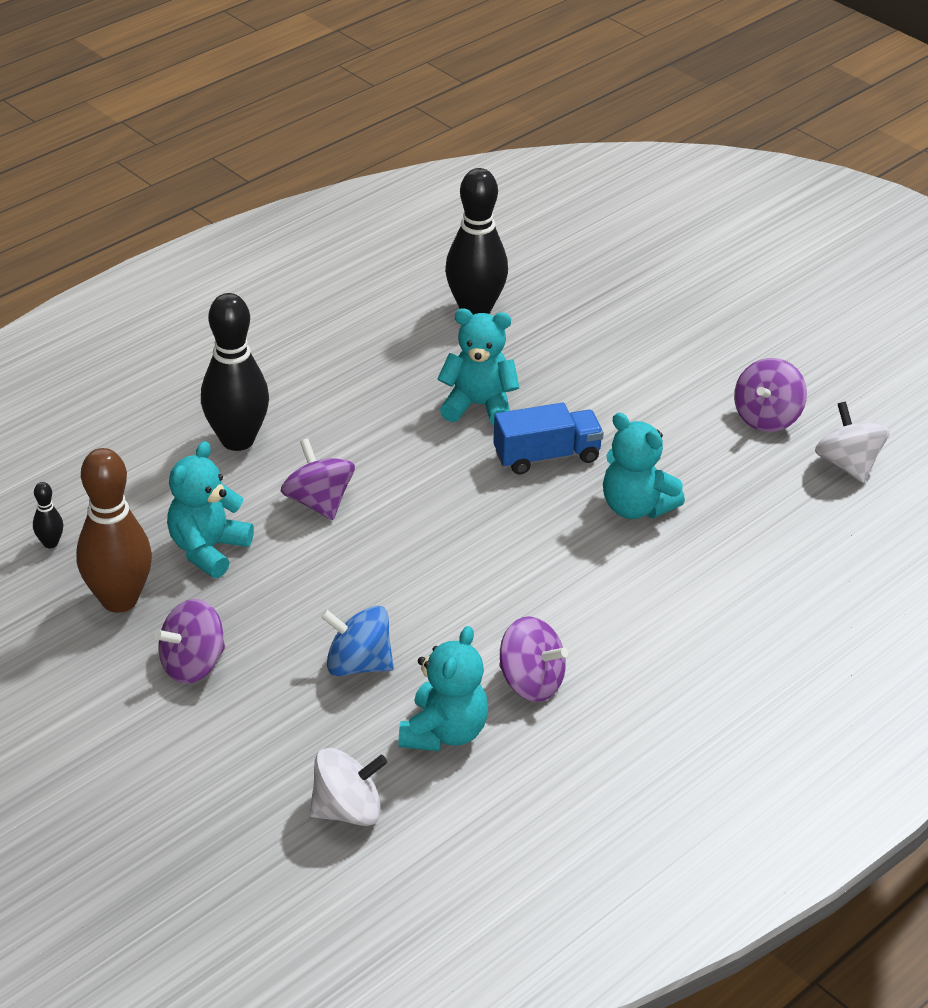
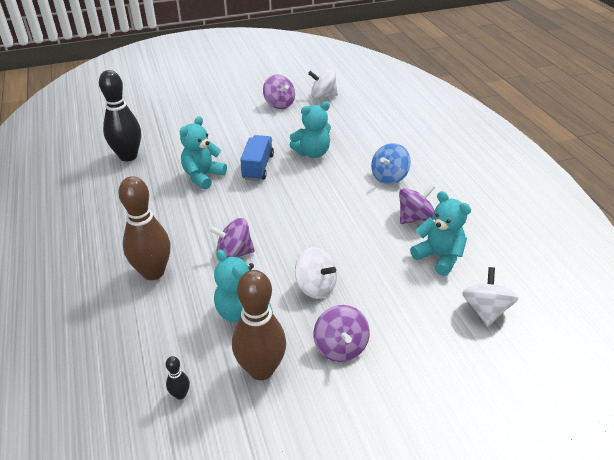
camera: 65 degrees left, 0 degrees up
black bowling pin [201,293,269,451] -> brown bowling pin [118,176,171,280]
blue spinning top [321,606,394,676] -> blue spinning top moved to [371,143,411,185]
none -> white spinning top [295,247,337,299]

